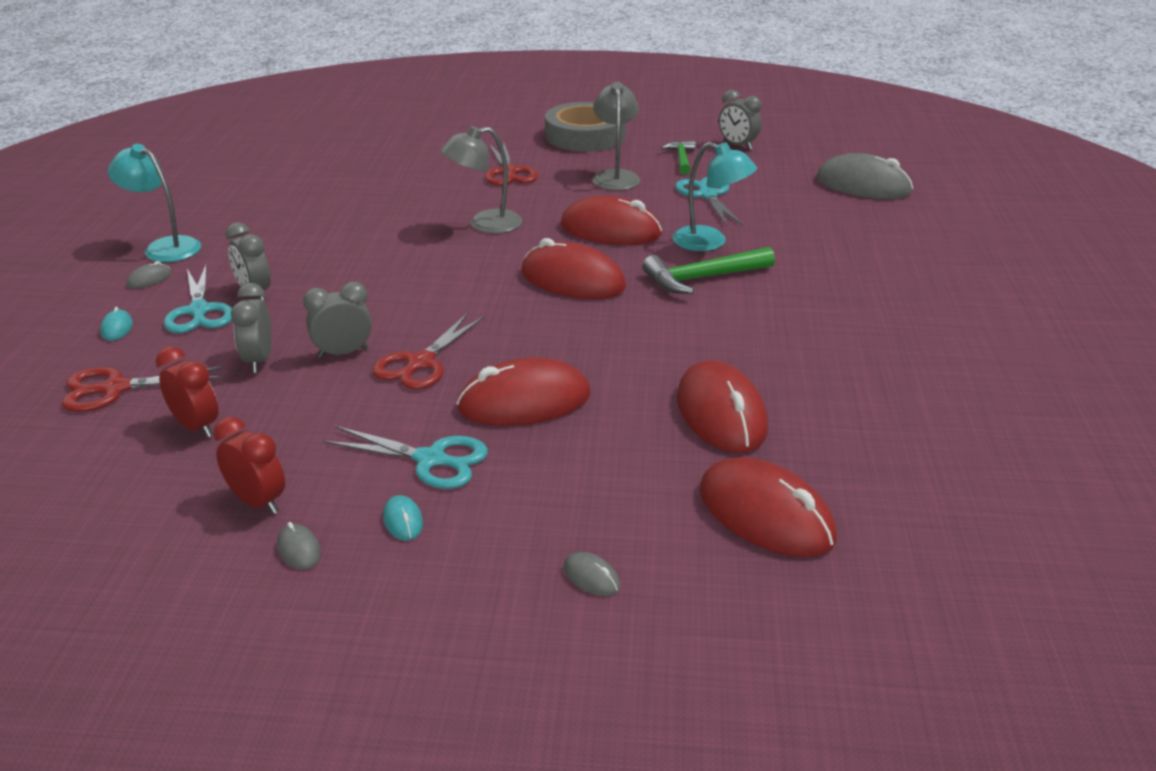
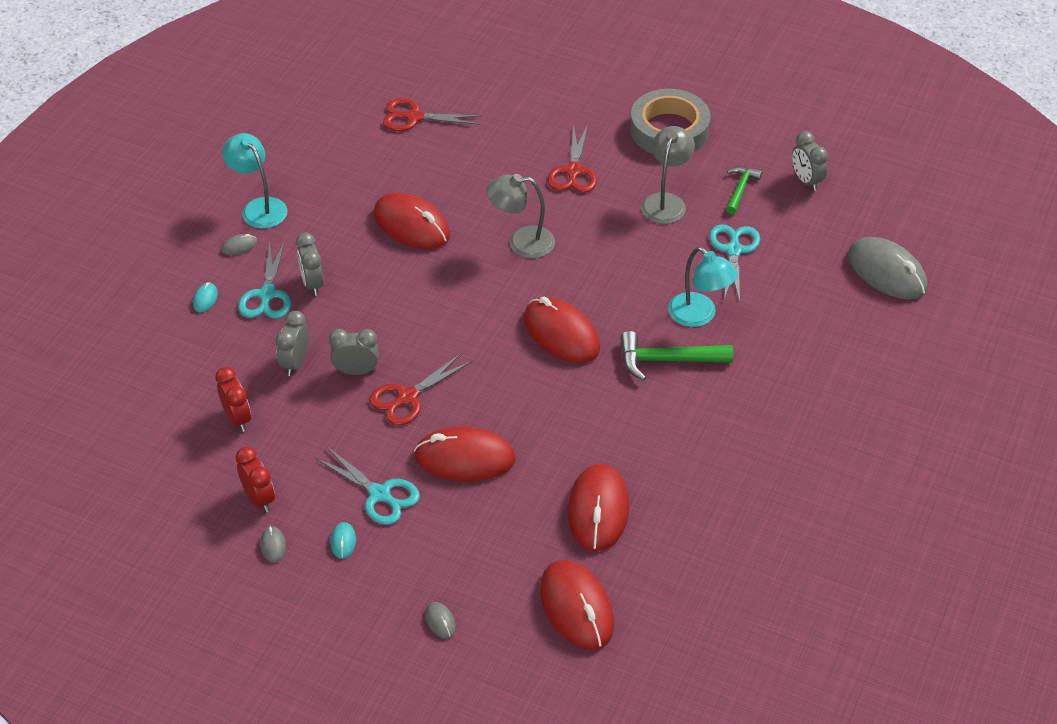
camera: 20 degrees right, 15 degrees up
red scissors [62,366,224,412] -> red scissors moved to [383,98,482,131]
red mouse [560,195,662,245] -> red mouse moved to [373,193,450,249]

